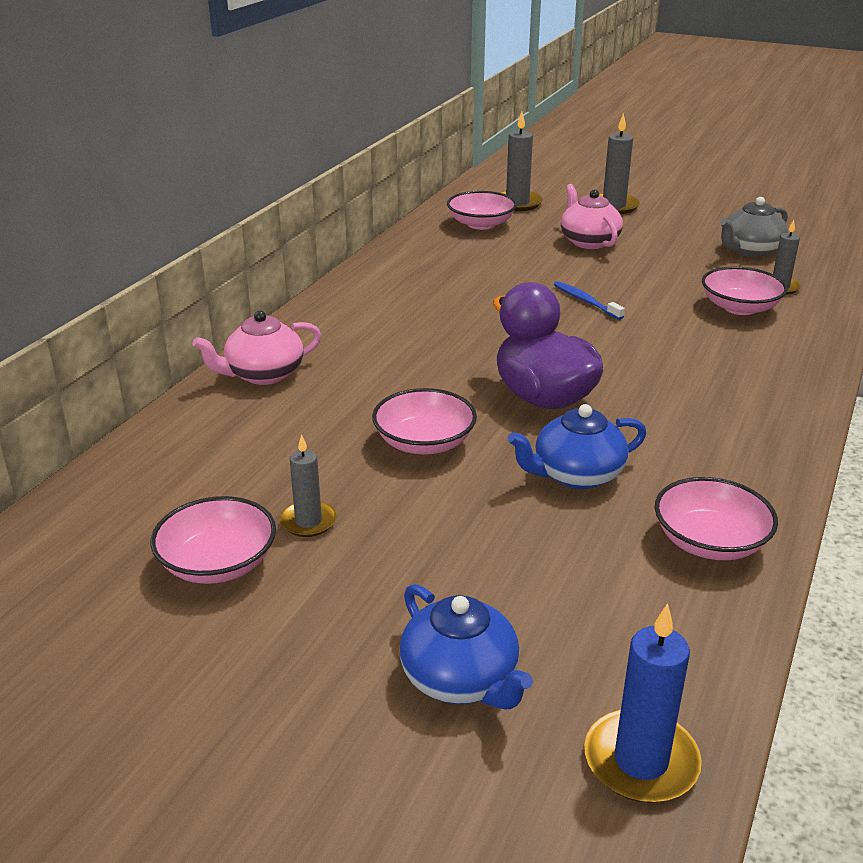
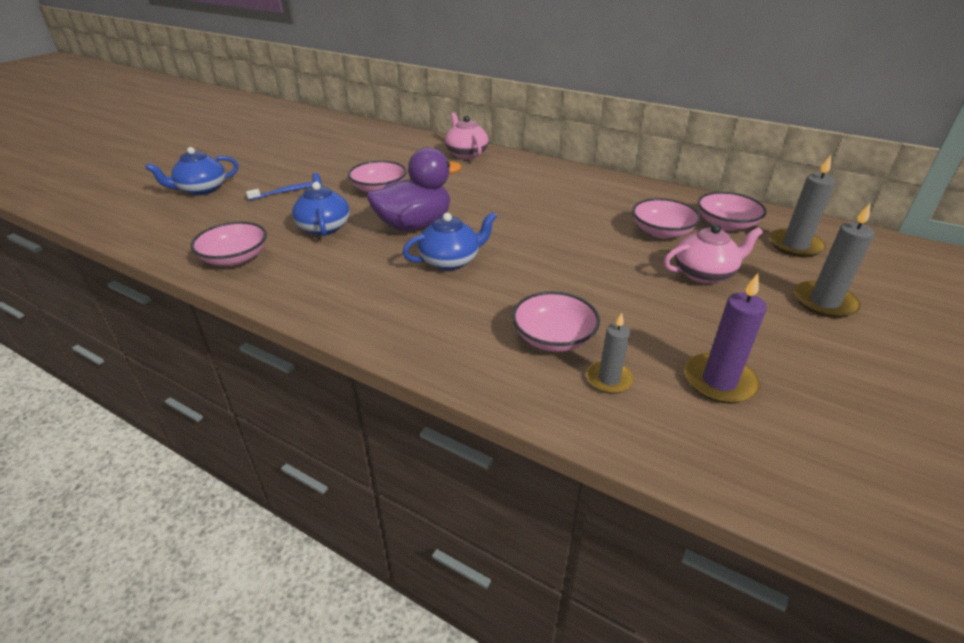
camera: 95 degrees right, 5 degrees up
pink bowl [151,496,276,584] -> pink bowl moved to [632,198,701,239]
grey candle [280,434,337,537] -> none
blue toothbrush [554,281,625,320] -> blue toothbrush moved to [246,182,313,200]
blue candle [584,603,702,803] -> none
grey teapot [720,197,788,257] -> purple candle [684,273,767,404]
none -> blue teapot [402,212,497,270]

